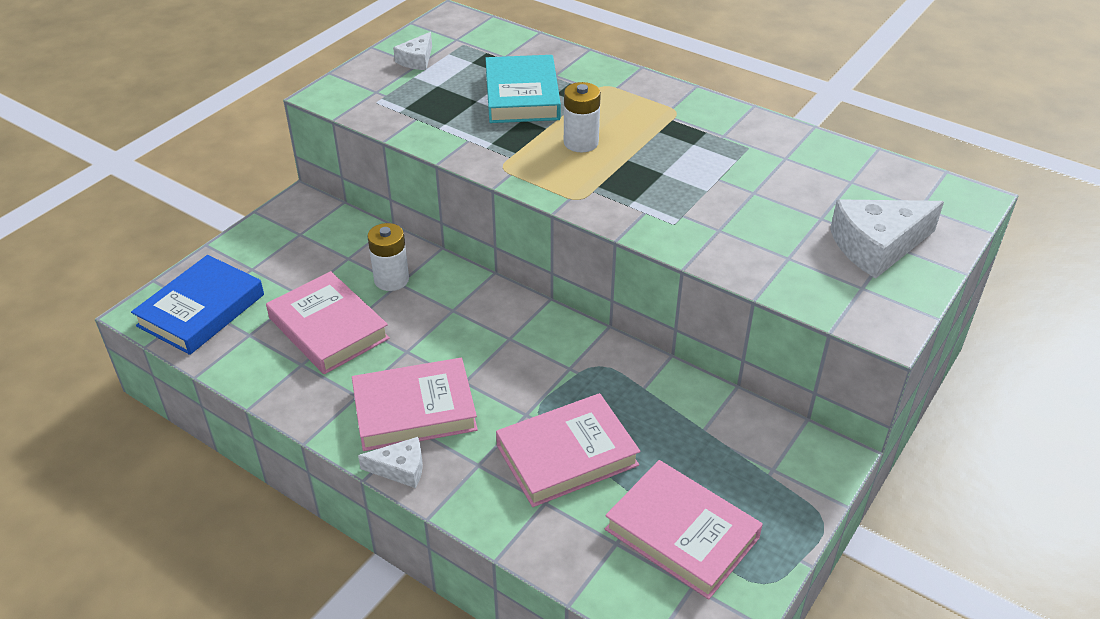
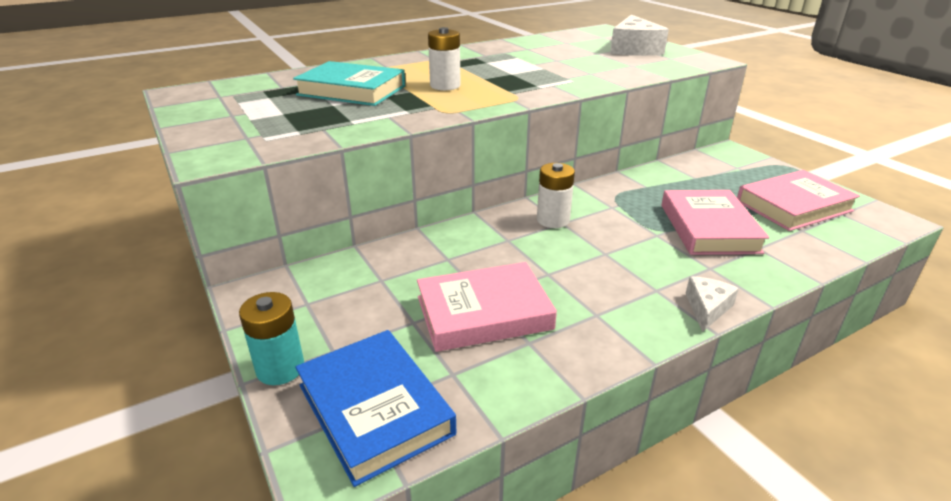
camera: 65 degrees left, 10 degrees down
pink book [352,358,478,451] -> none
white battery [367,223,409,291] -> white battery moved to [537,163,575,228]
white cheese [393,32,432,70] -> none
none -> turquoise battery [239,292,304,385]

